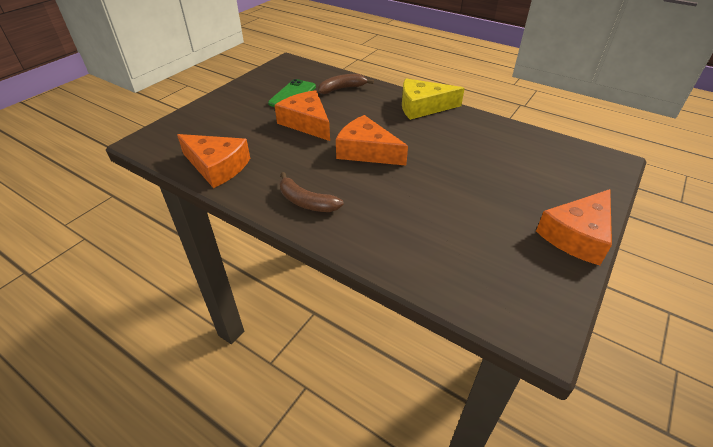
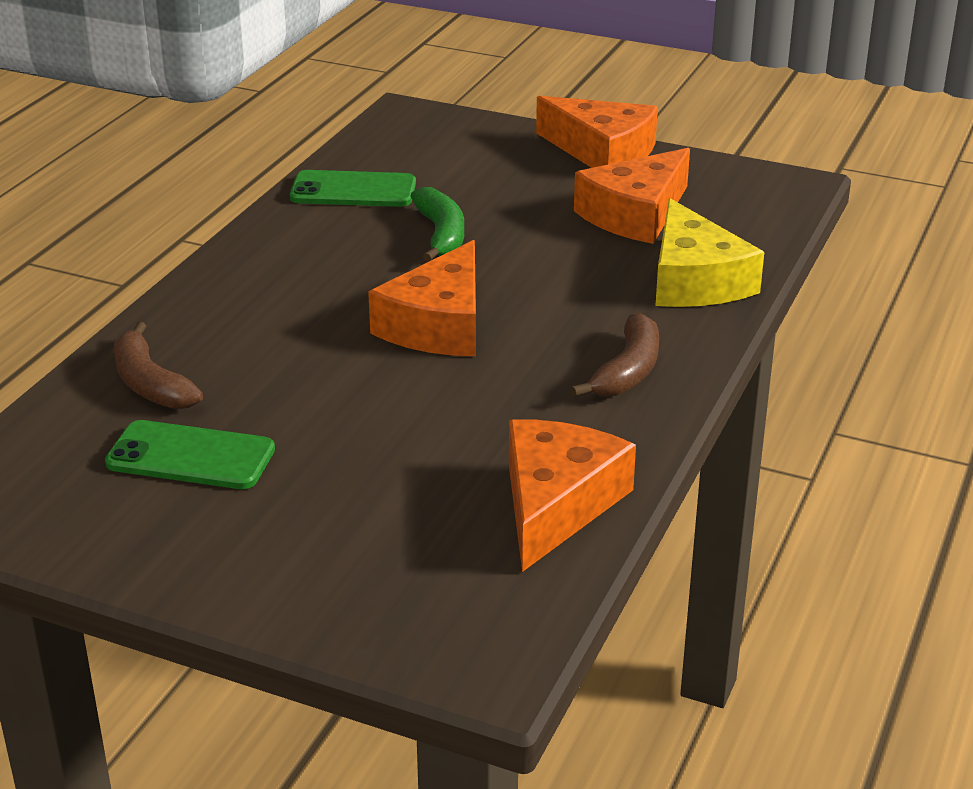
camera: 100 degrees left, 10 degrees down
orange cheese [275,90,330,141] -> orange cheese moved to [574,148,690,244]
yellow cheese [402,78,465,120] -> yellow cheese moved to [655,198,764,307]
none -> green phone [290,170,416,207]
none -> green banana [411,187,464,262]

